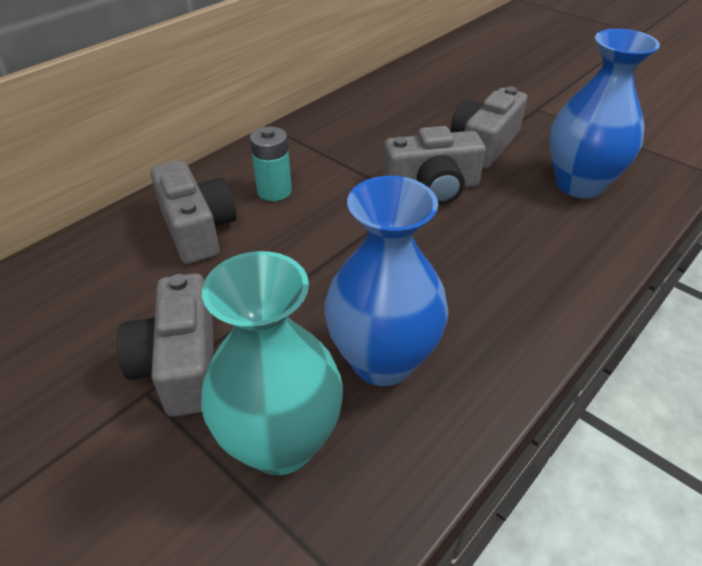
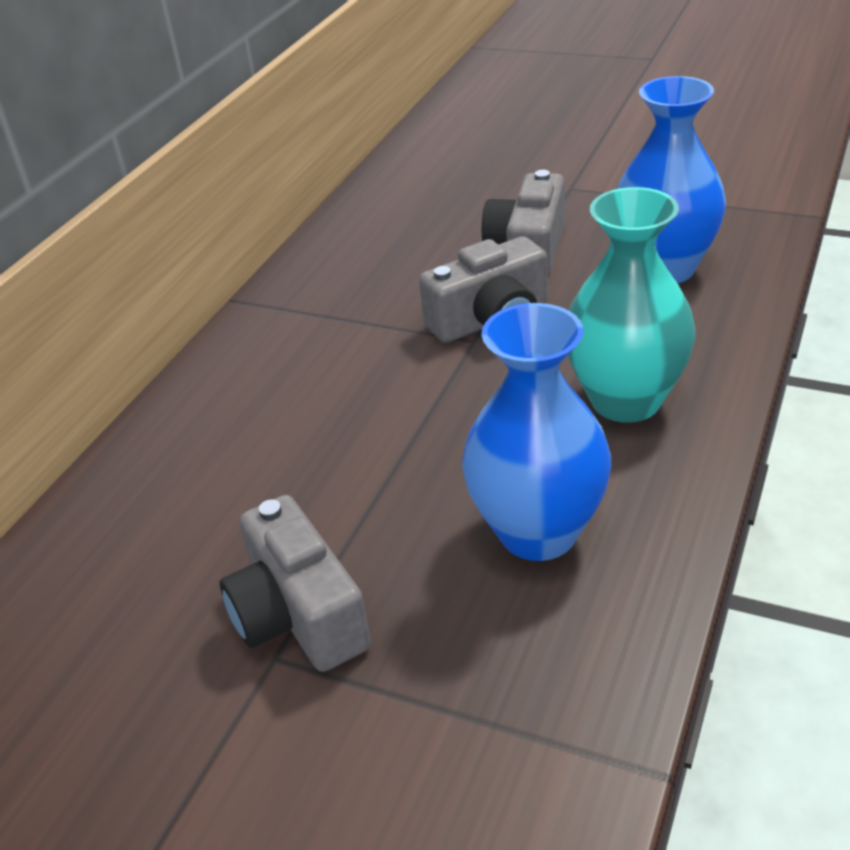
camera: 15 degrees left, 5 degrees down
grey camera [150,160,237,264] -> none
turquoise vase [201,251,343,475] -> turquoise vase moved to [568,187,696,423]
turquoise battery [250,126,292,201] -> none

